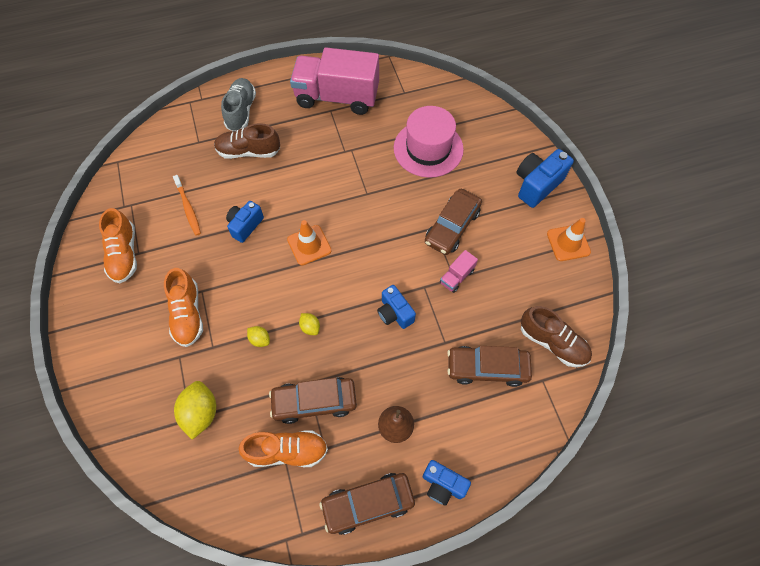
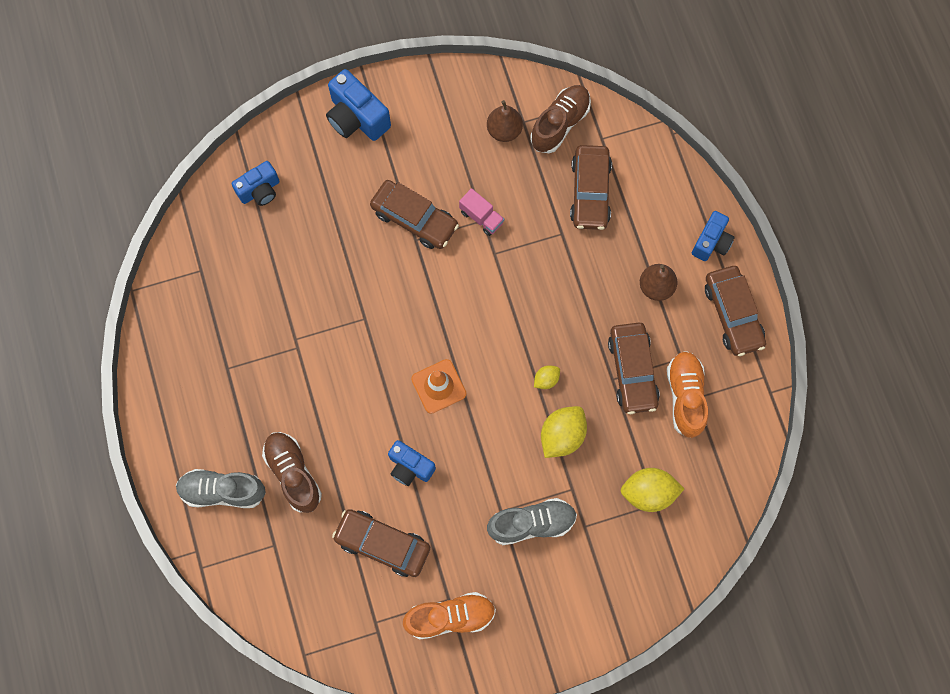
camera: 90 degrees left, 10 degrees up
orange shoe [164,268,203,347] -> grey shoe [487,498,577,545]
orange toothbrush [173,175,201,236] -> brown car [332,509,430,577]
brown shoe [214,123,280,159] -> brown shoe turned 150 degrees clockwise [262,432,322,513]
yellow lemon [247,326,270,347] -> yellow lemon [541,406,587,458], size x1.90
pink truck [290,47,379,115] -> none
blue camera [377,285,416,329] -> blue camera moved to [232,161,279,206]
pink hat [394,106,464,178] -> none
orange traffic cone [547,218,591,261] -> none
none -> brown pear [487,100,523,142]

